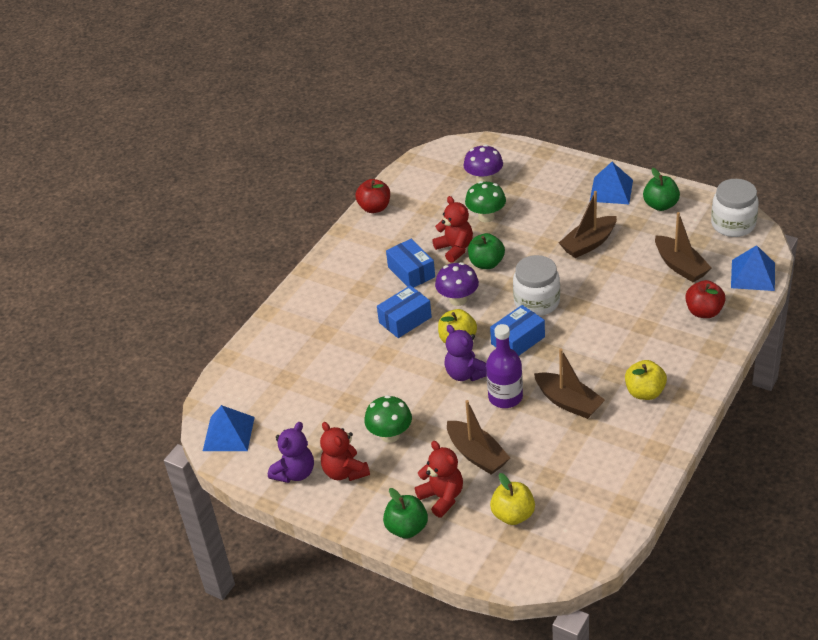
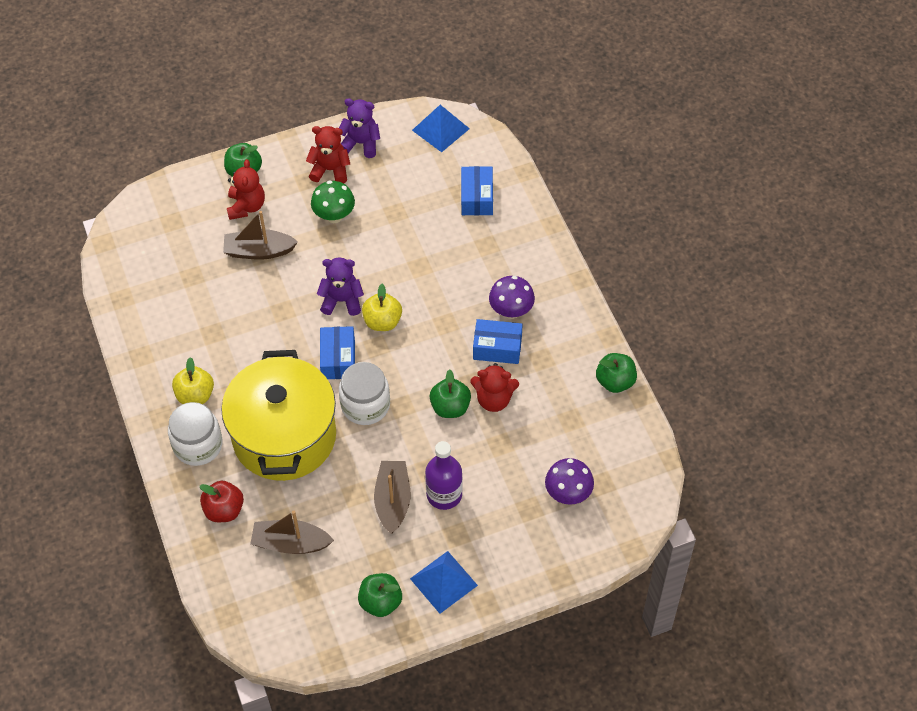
camera: 125 degrees right, 15 degrees up
purple teddy bear [268,422,314,483] -> purple teddy bear turned 120 degrees clockwise [339,98,380,158]
red apple [355,179,390,213] -> green apple [596,353,637,393]
blue box [377,285,432,338] -> blue box moved to [461,166,493,216]
red teddy bear [415,441,463,518] -> red teddy bear turned 90 degrees counterclockwise [227,159,265,220]
purple mushroom [435,262,479,306] -> purple mushroom moved to [489,276,535,319]
green mushroom [465,181,506,222] -> none
purple bottle [486,324,523,408] -> purple bottle moved to [425,441,463,510]
yellow apple [490,473,535,525] -> none
brown boat [534,348,605,419] -> none
white jar [711,179,759,237] -> white jar moved to [168,402,222,466]
blue pyramid [731,245,775,291] -> none
none -> yellow pot [221,350,336,481]

